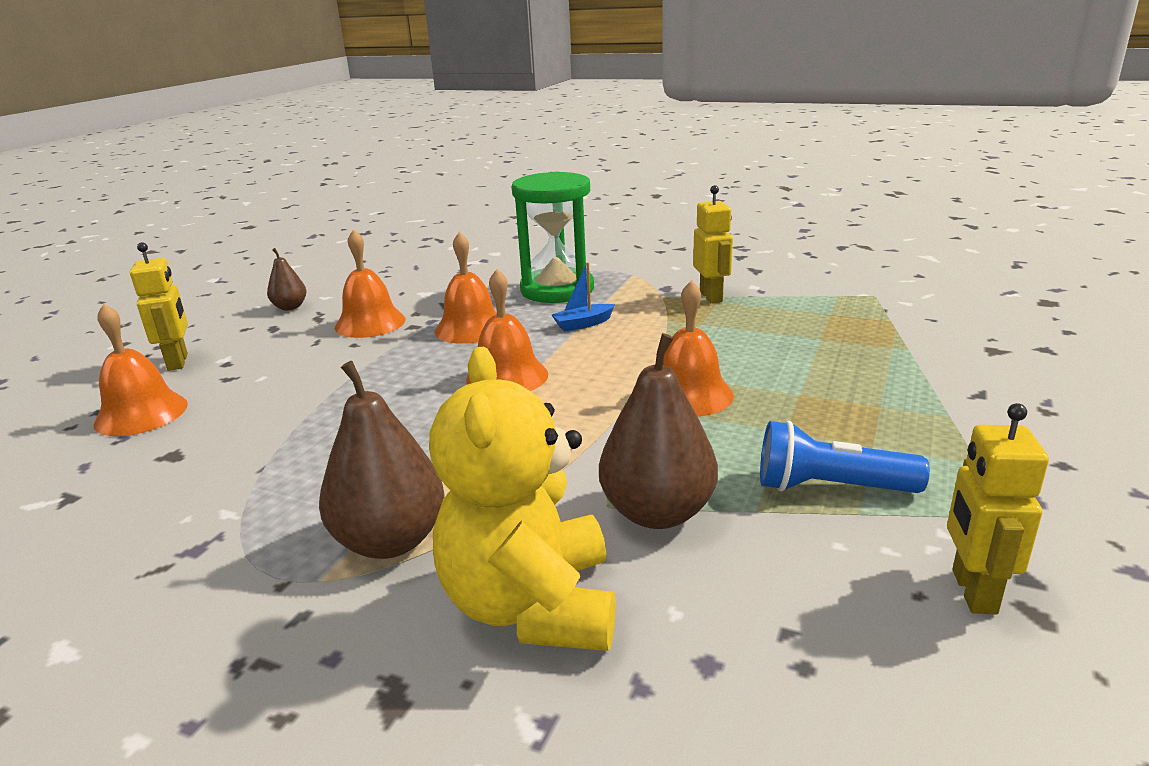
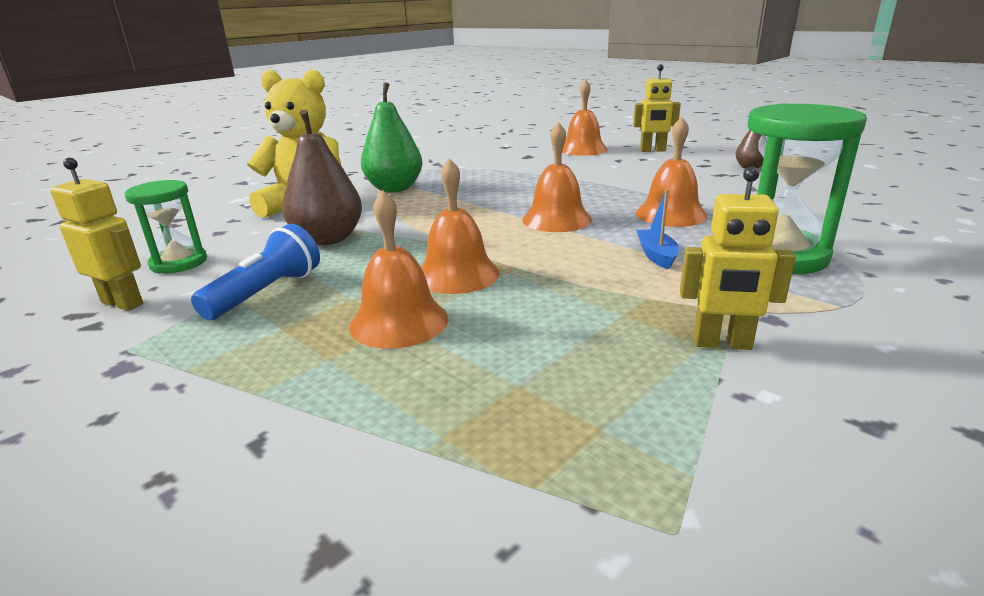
camera: 110 degrees right, 0 degrees up
brown pear [319,361,445,559] -> green pear [361,82,423,192]
orange bell [335,229,406,338] -> orange bell moved to [349,190,448,349]
none -> green hourglass [124,180,207,274]

